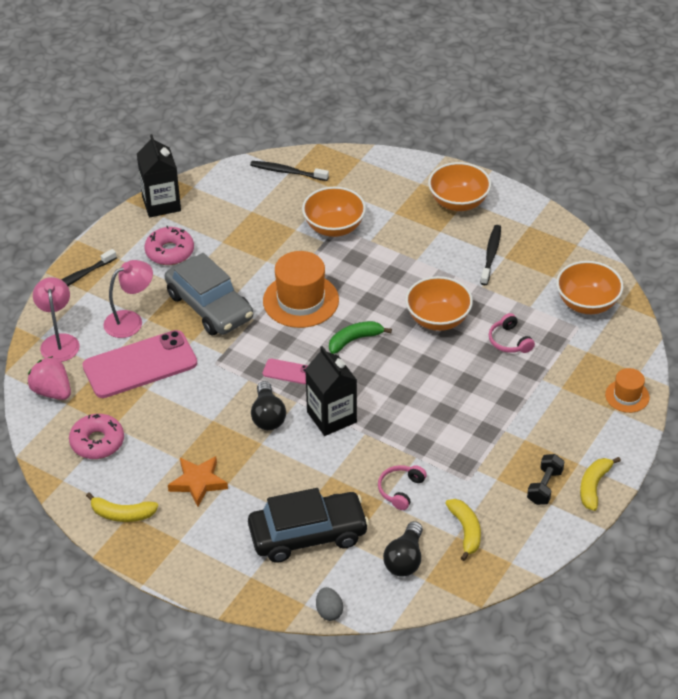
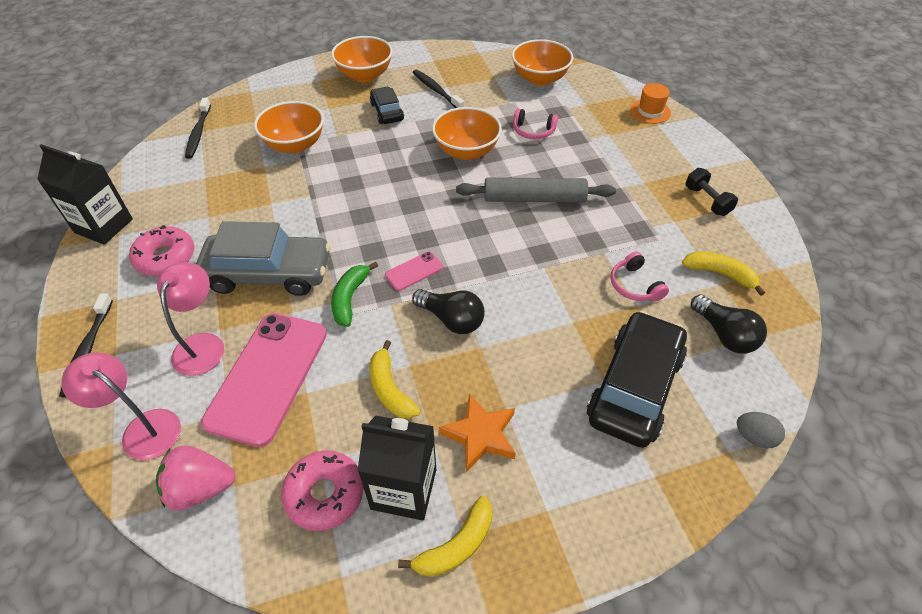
camera: 50 degrees left, 5 degrees up
black toothbrush [250,161,329,181] -> black toothbrush turned 60 degrees counterclockwise [185,98,211,159]
orange hat [263,251,339,328] -> none
black carton [305,346,357,436] -> black carton moved to [358,416,436,520]
green banana [329,321,392,354] -> green banana moved to [331,262,378,327]
yellow banana [580,457,621,511] -> yellow banana moved to [370,340,421,419]
none -> black car [370,87,404,124]
none -> grey rolling pin [456,177,616,203]

